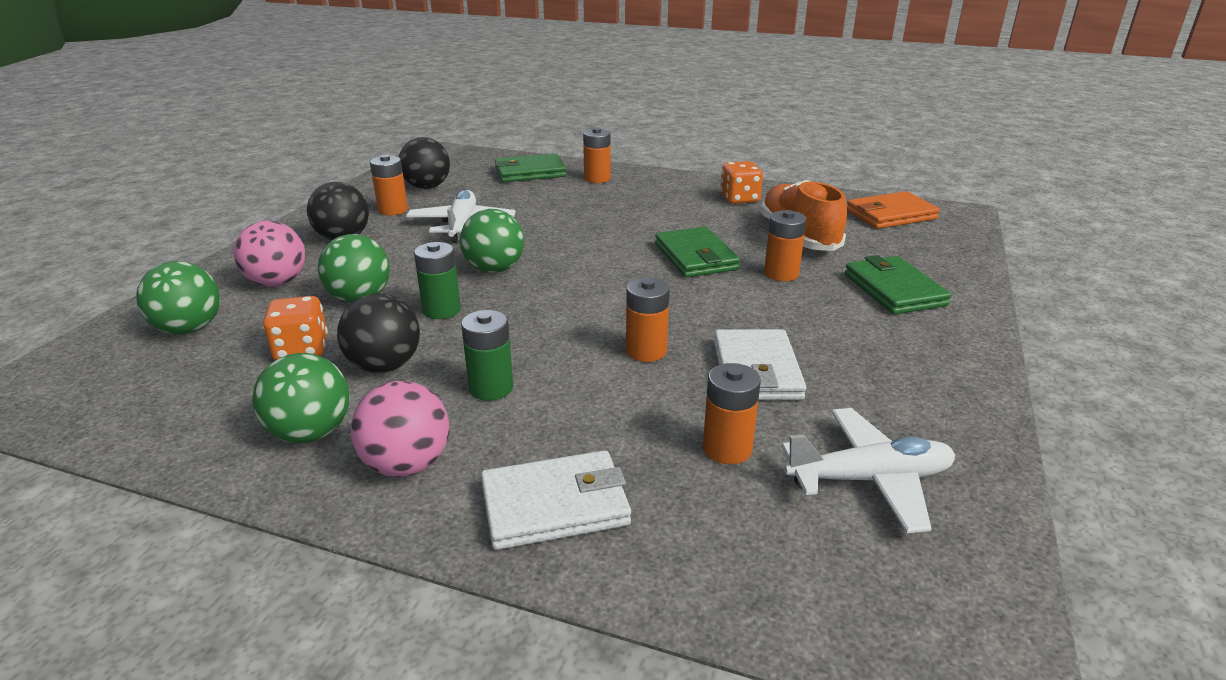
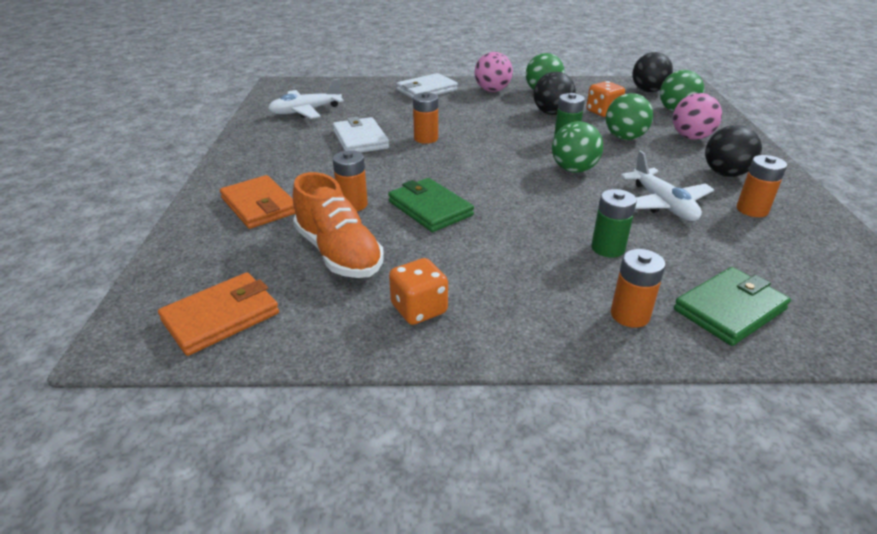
camera: 160 degrees right, 5 degrees up
black ball [399,137,450,189] -> black ball moved to [633,52,673,92]
green battery [461,310,513,401] -> green battery moved to [592,189,637,258]
orange battery [703,363,761,464] -> none
green wallet [845,255,951,314] -> orange wallet [220,175,295,229]

